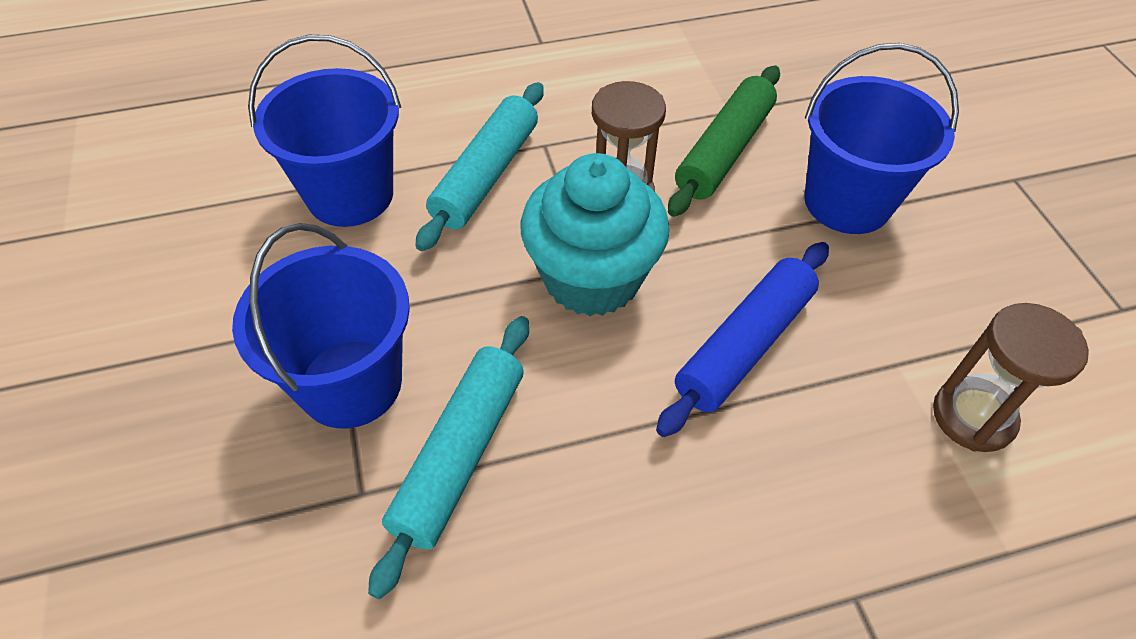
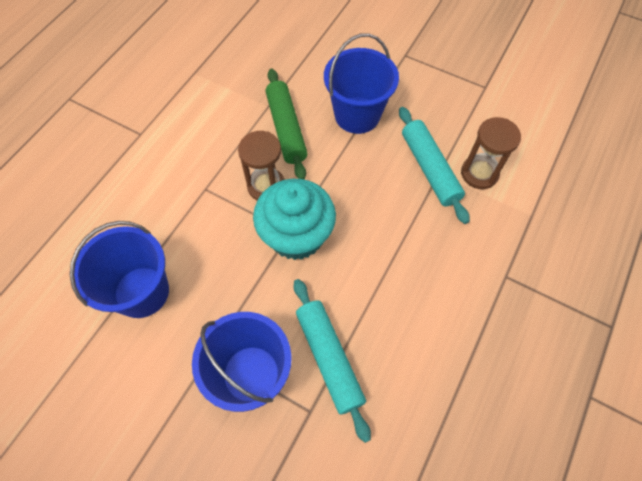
camera: 45 degrees left, 10 degrees up
turquoise rolling pin [415,82,544,251] -> turquoise rolling pin moved to [399,107,470,224]
blue rolling pin [656,242,829,437] -> none

